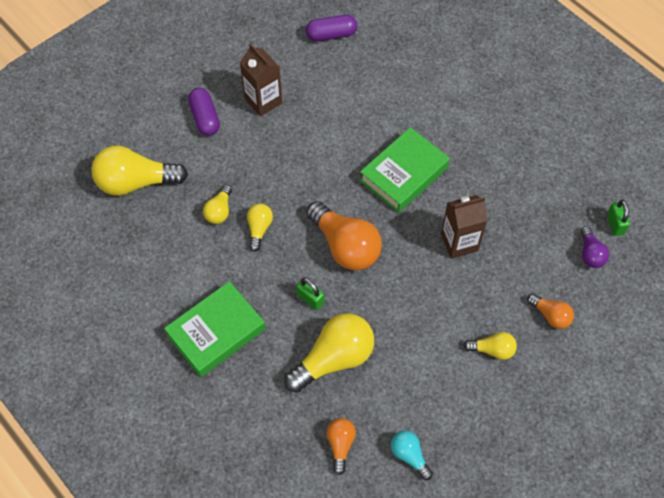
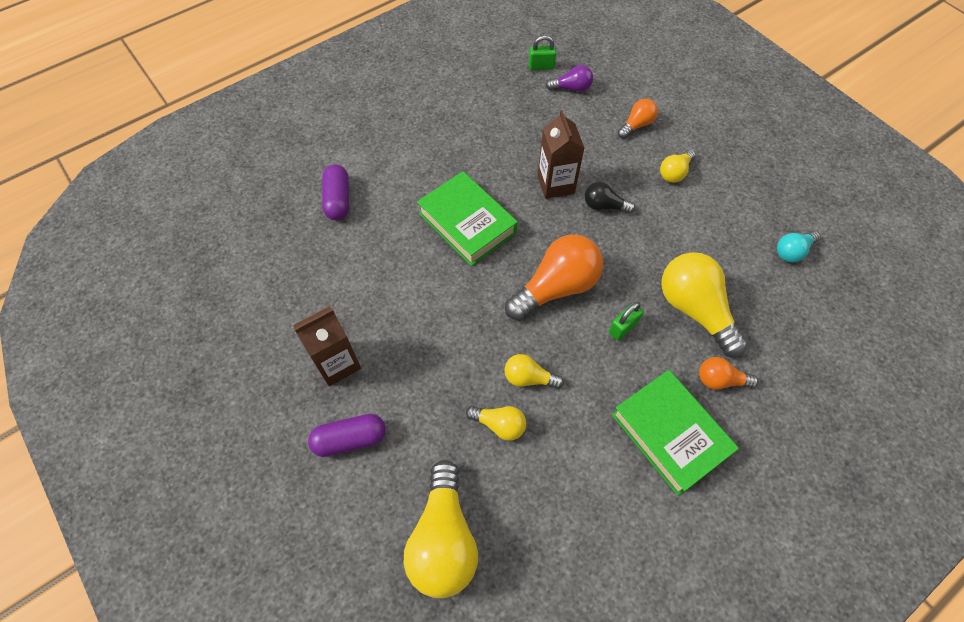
camera: 85 degrees left, 0 degrees up
purple capsule [306,15,357,41] -> purple capsule moved to [322,165,349,220]
orange light bulb [327,418,356,475] -> orange light bulb moved to [699,357,759,390]
yellow light bulb [463,332,517,360] -> yellow light bulb turned 150 degrees counterclockwise [660,150,695,183]
none -> black light bulb [585,182,635,214]

